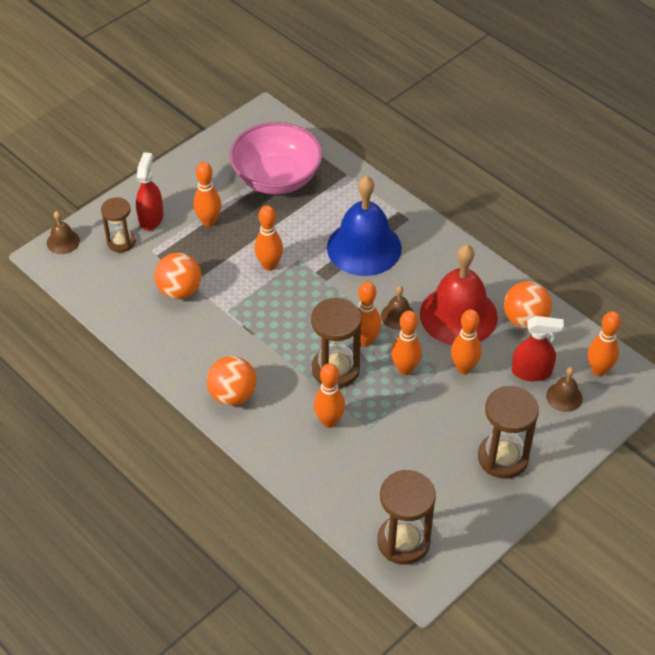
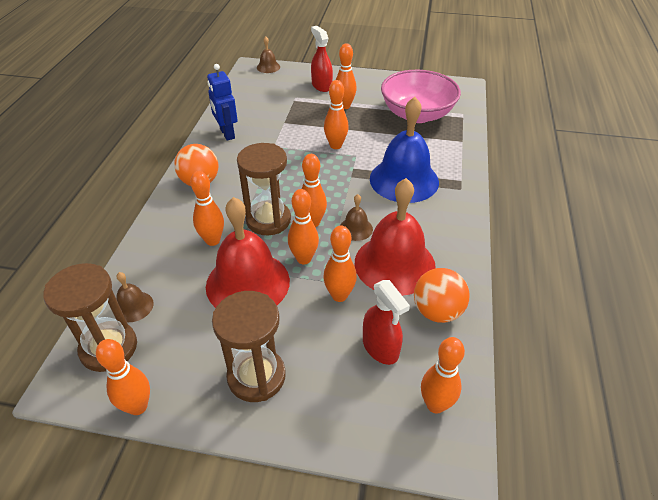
camera: 55 degrees right, 5 degrees down
brown hourglass [101,197,136,252] -> none
red spray bottle [136,152,163,230] -> red spray bottle turned 90 degrees counterclockwise [311,26,333,92]
orange ball [154,253,202,299] -> none
brown bell [546,367,583,412] -> brown bell moved to [117,272,154,322]
none -> orange bowling pin [96,339,150,415]
none -> red bell [206,197,290,308]
none -> blue robot [207,64,238,141]

